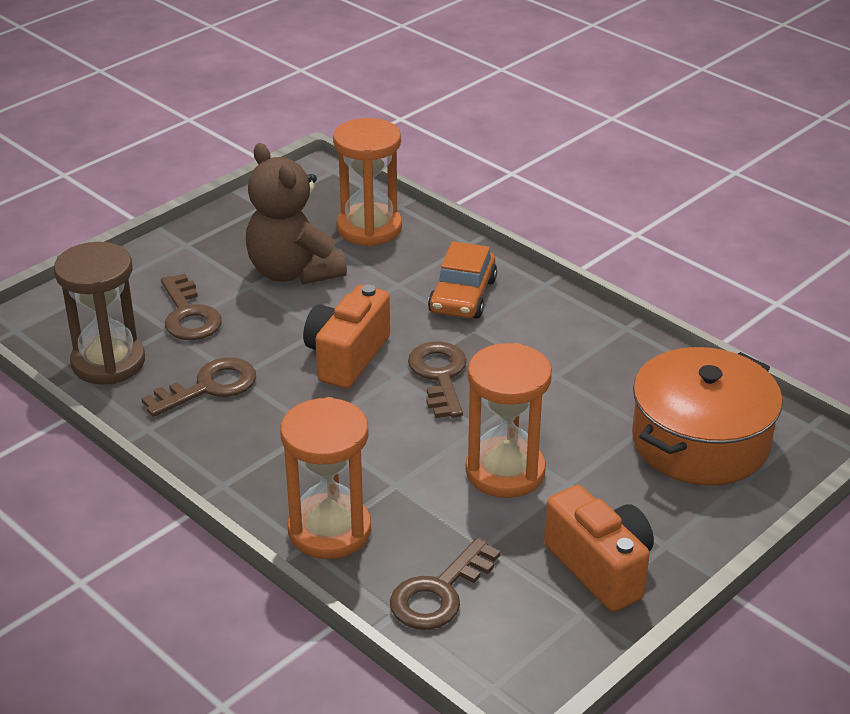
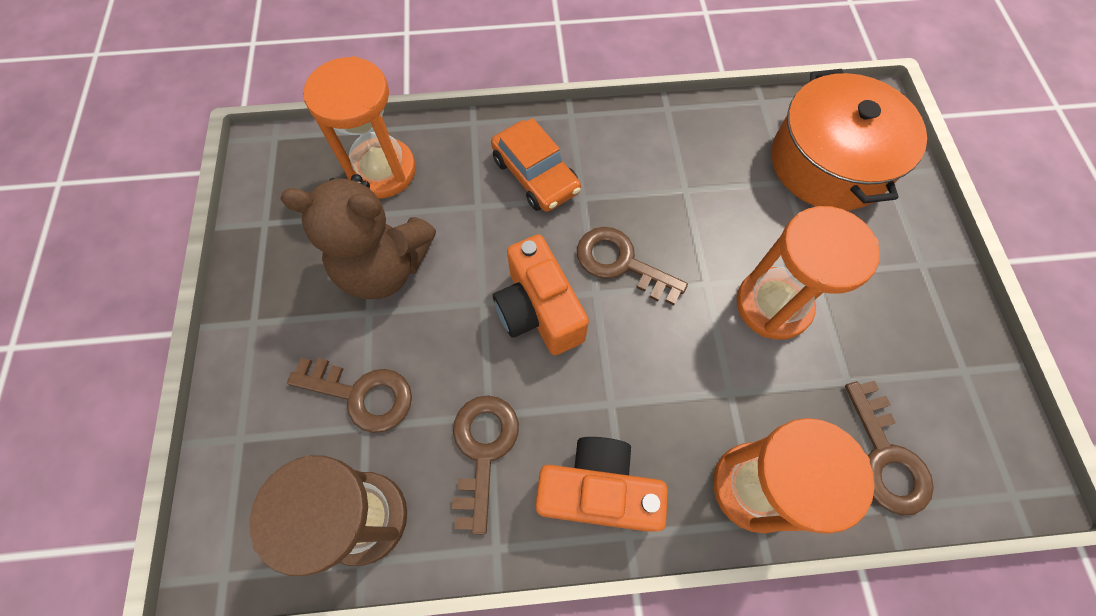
camera: 50 degrees left, 30 degrees up
orange camera [544,485,654,612] -> orange camera moved to [535,437,668,532]

